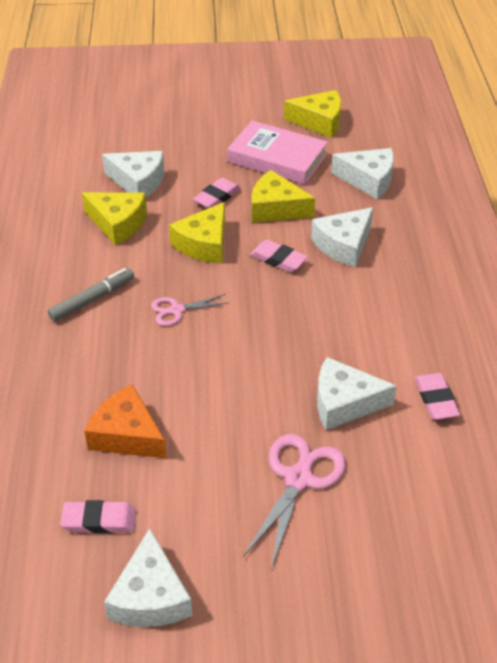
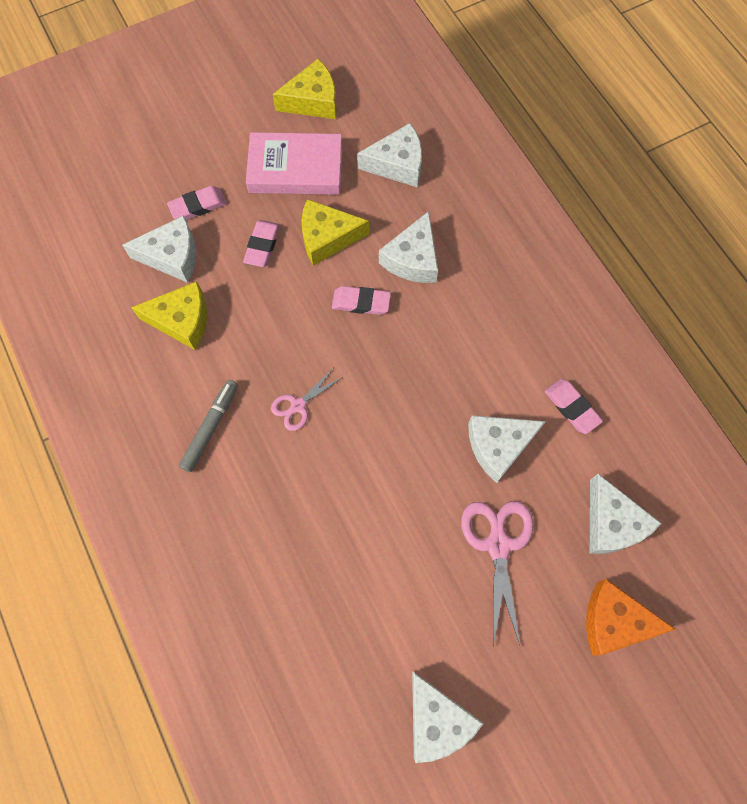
camera: 25 degrees left, 25 degrees up
pink eraser [60,500,137,534] -> pink eraser moved to [167,186,227,220]
orange cheese [84,384,167,458] -> orange cheese moved to [586,579,676,655]
yellow cheese [169,202,225,263] -> none
none -> white cheese [590,474,662,554]

